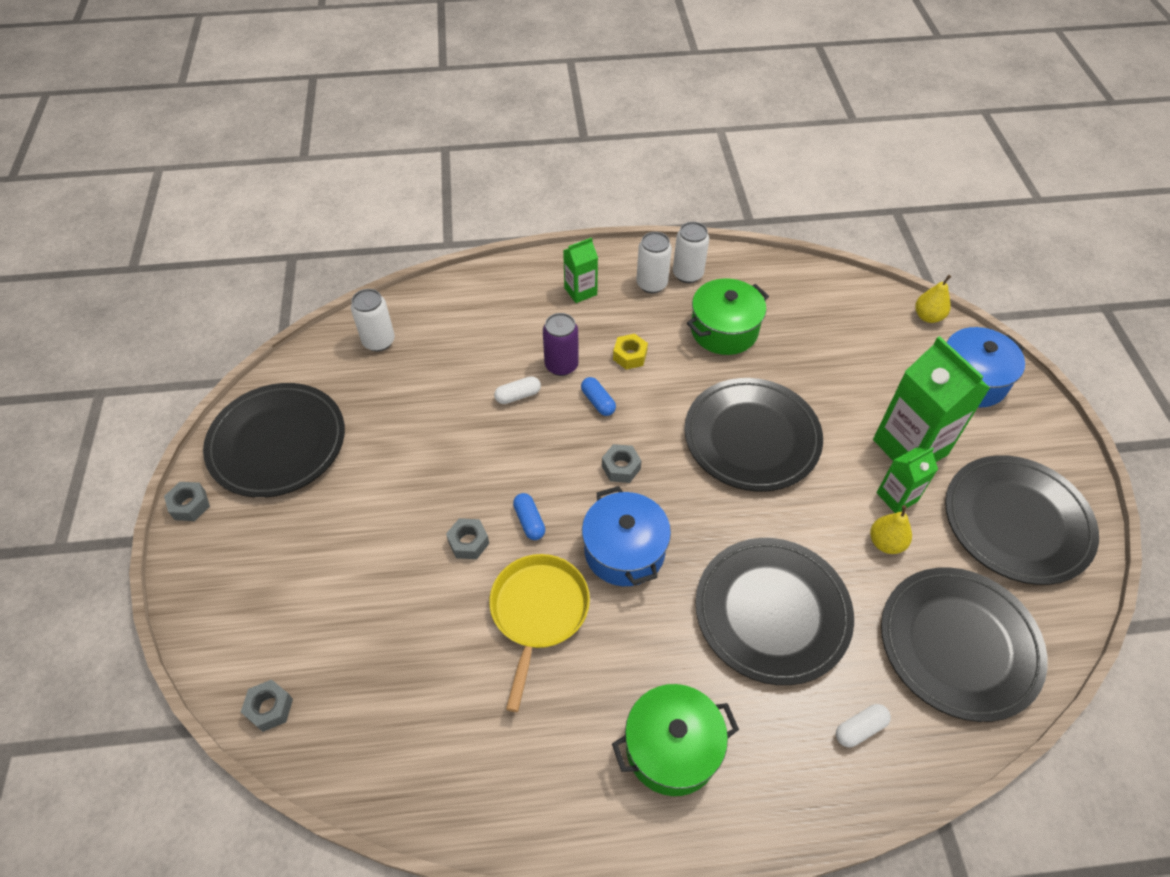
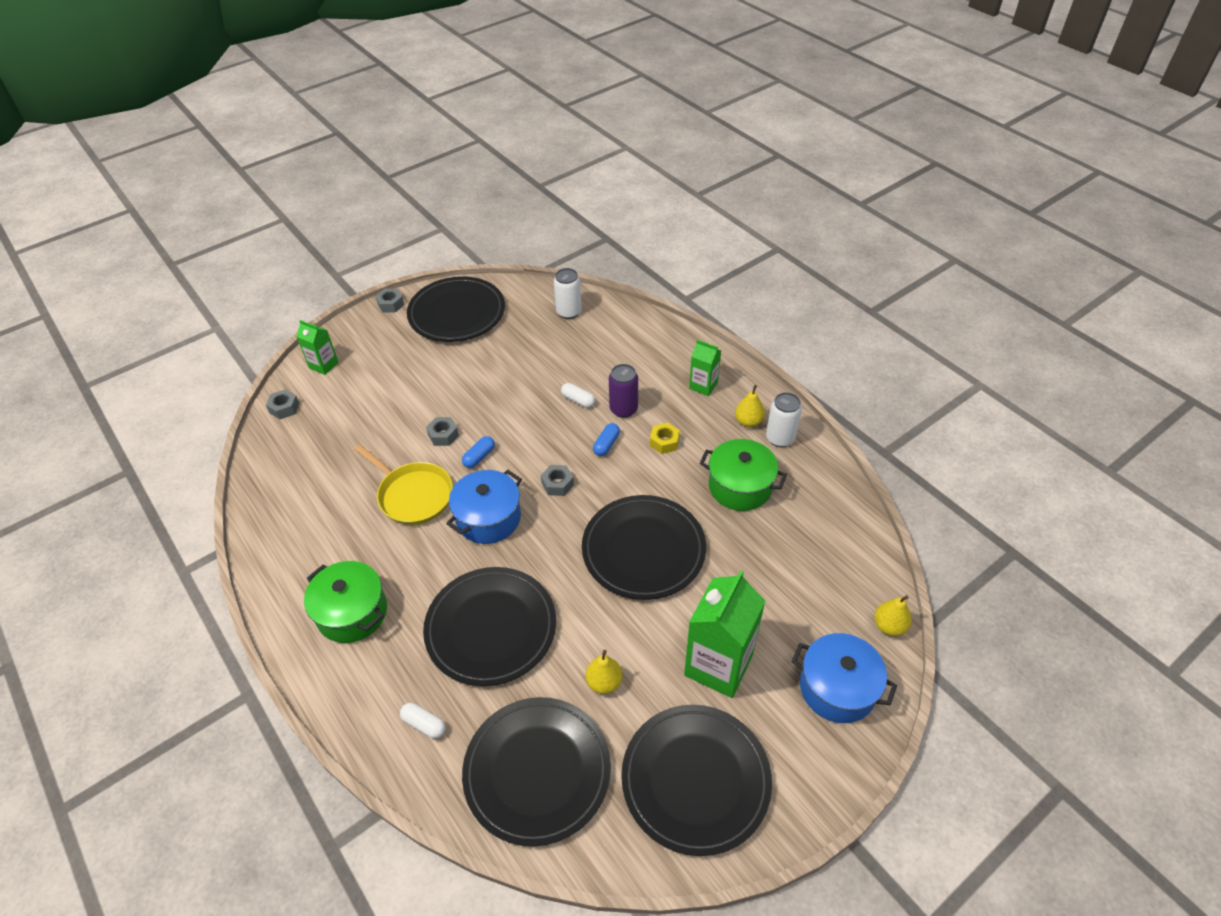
camera: 60 degrees right, 5 degrees down
yellow pan [489,554,590,712] -> yellow pan turned 60 degrees clockwise [354,445,453,525]
white can [636,232,672,293] -> yellow pear [735,385,765,427]
green carton [877,447,938,513] -> green carton moved to [296,320,338,375]

